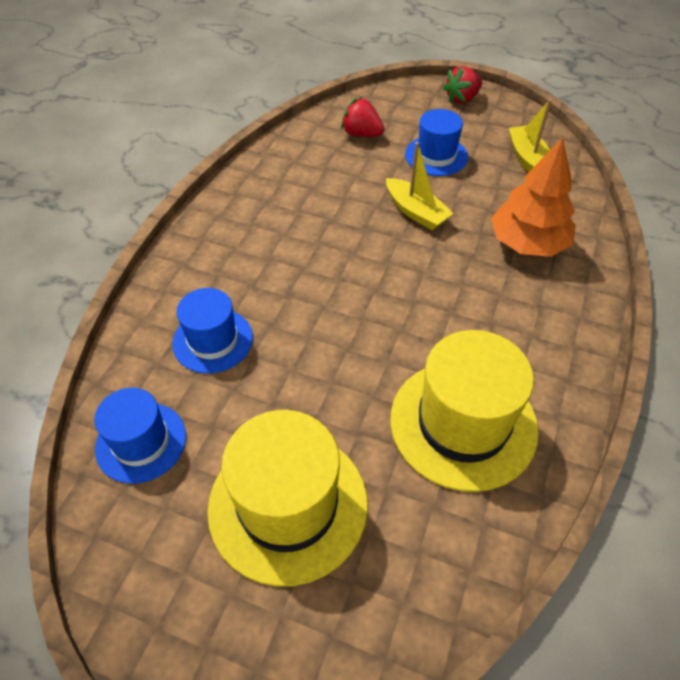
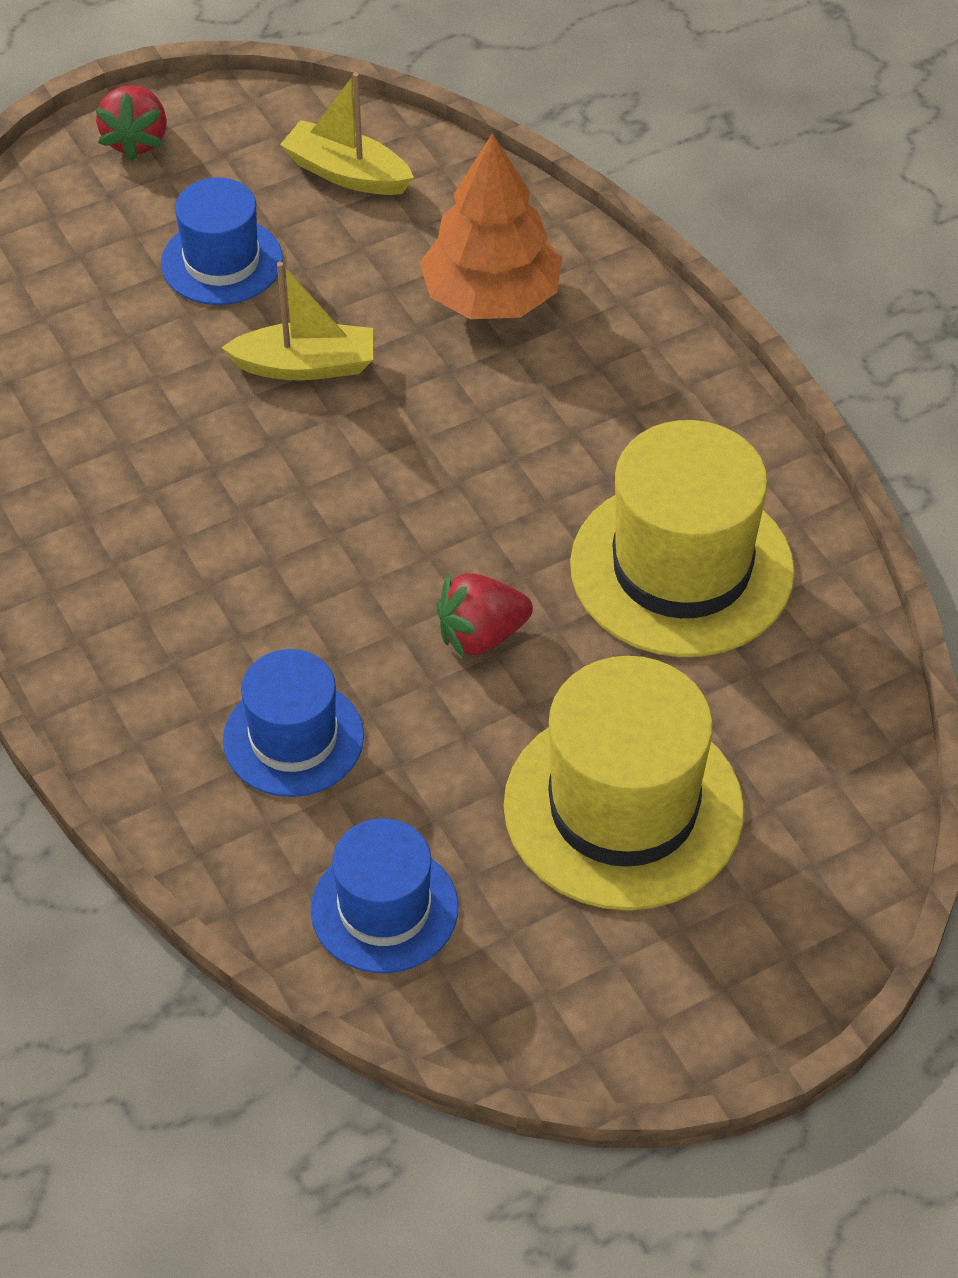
camera: 50 degrees left, 0 degrees up
red strawberry [341,97,384,137] -> red strawberry moved to [437,573,533,659]

